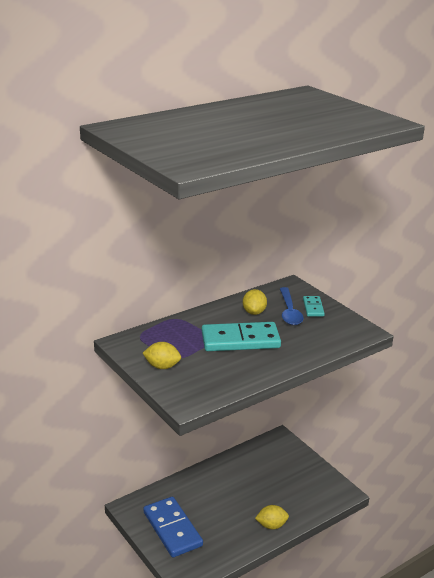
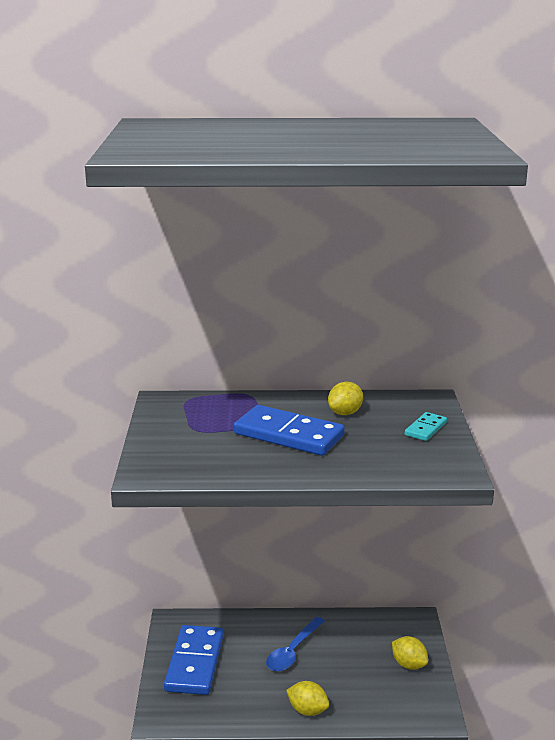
camera: 35 degrees right, 5 degrees down
yellow lemon [143,342,181,369] -> yellow lemon moved to [392,636,428,670]
turquoise domino [202,322,281,351] -> blue domino [234,405,345,455]
blue spoon [280,287,304,325] -> blue spoon moved to [266,617,325,671]

